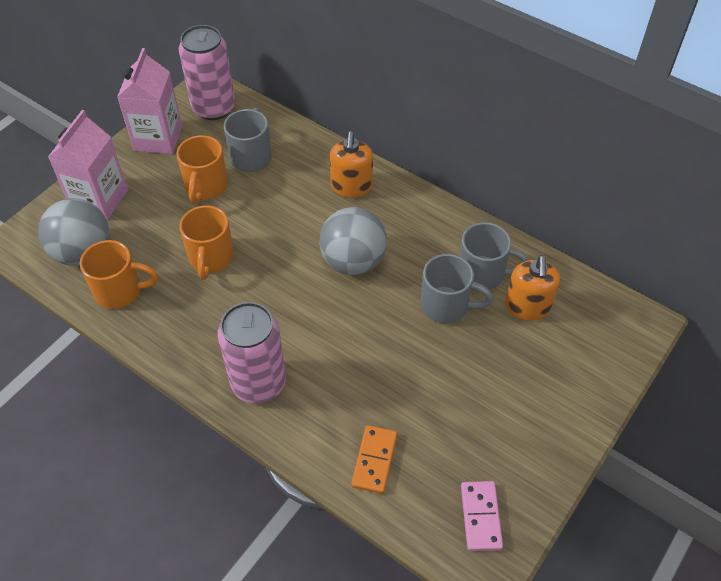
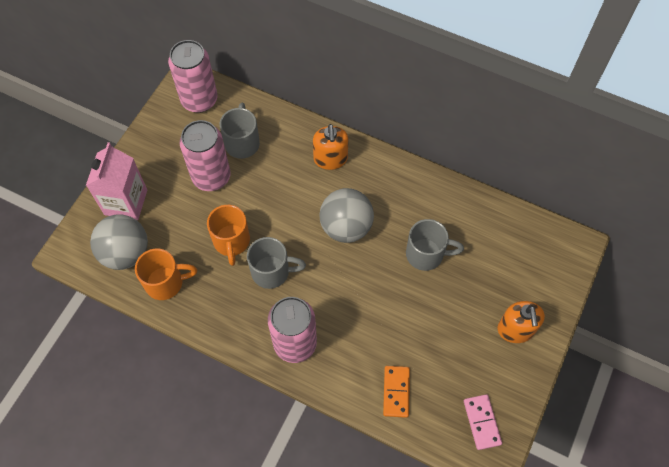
camera: 10 degrees left, 10 degrees up
pink carton [117,48,182,154] -> none
orange mug [176,135,228,204] -> pink can [180,120,230,191]
grey mug [460,222,529,290] -> grey mug moved to [247,237,306,289]
orange soap dispenser [505,255,560,321] -> orange soap dispenser moved to [498,301,545,343]

